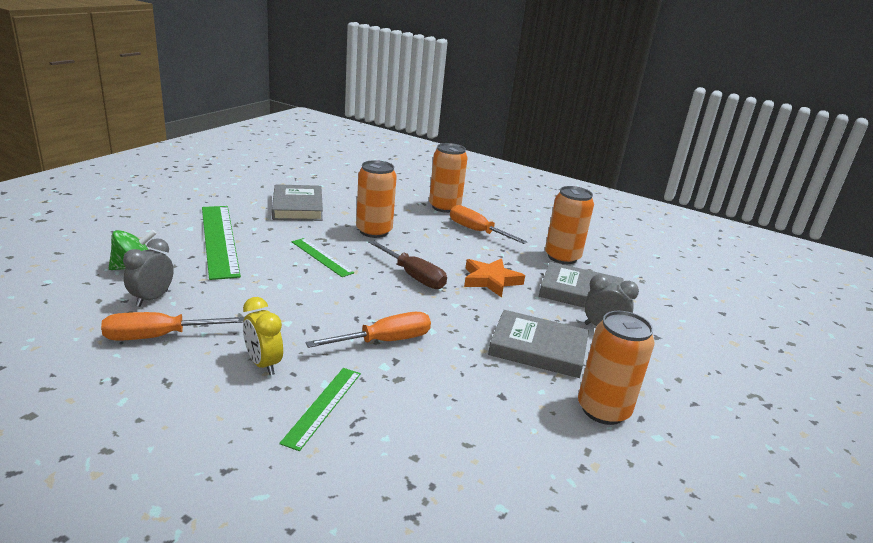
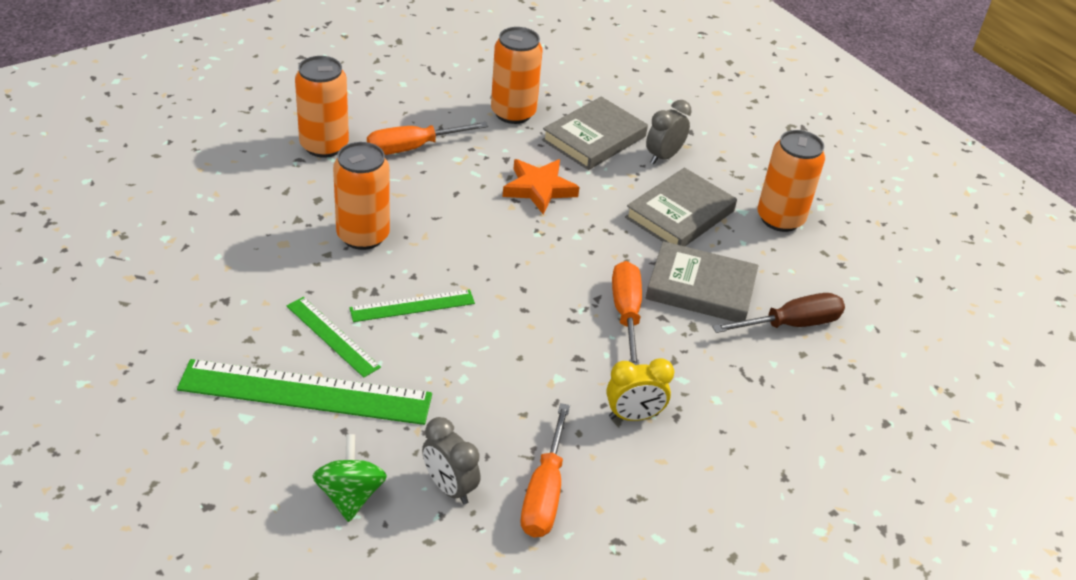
camera: 65 degrees left, 15 degrees up
grey book [272,184,323,221] -> grey book moved to [646,241,758,322]
green ruler [279,368,361,451] -> green ruler moved to [287,297,381,378]
brown screwdriver [369,240,447,289] -> brown screwdriver moved to [712,293,845,333]

